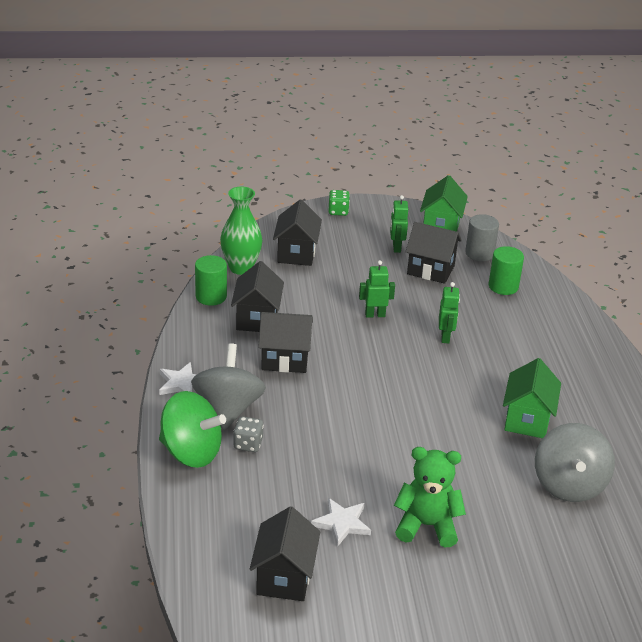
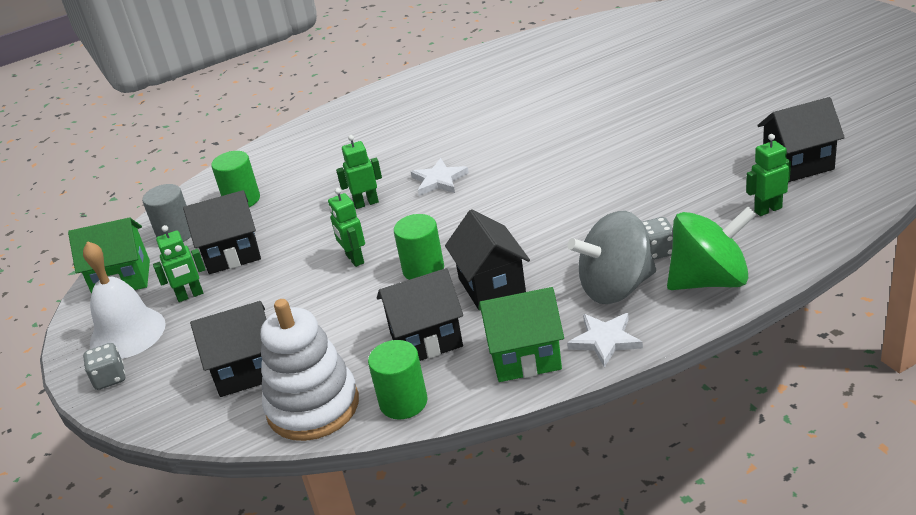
camera: 105 degrees left, 0 degrees up
green spinning top [159,391,226,468] -> green spinning top turned 75 degrees clockwise [667,207,756,290]
green vase [220,186,262,275] -> white stacking toy [261,299,359,441]
white star [311,498,371,547] -> white star moved to [411,158,469,196]
green dice [328,190,350,216] -> grey dice [83,343,125,390]
green teddy bear [394,447,466,547] -> none
black house [406,222,462,284] -> black house turned 75 degrees clockwise [183,190,261,274]
green house [503,358,561,438] -> green house moved to [478,287,564,382]
grey spinning top [535,423,615,502] -> none
none -> white bell [83,241,166,359]
none -> green cylinder [394,214,444,280]
none -> green robot [746,134,791,216]

